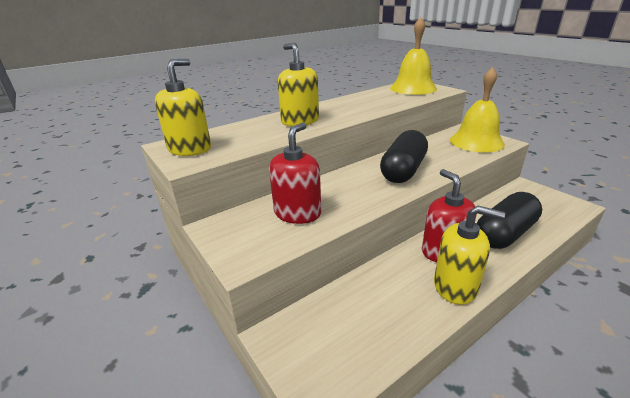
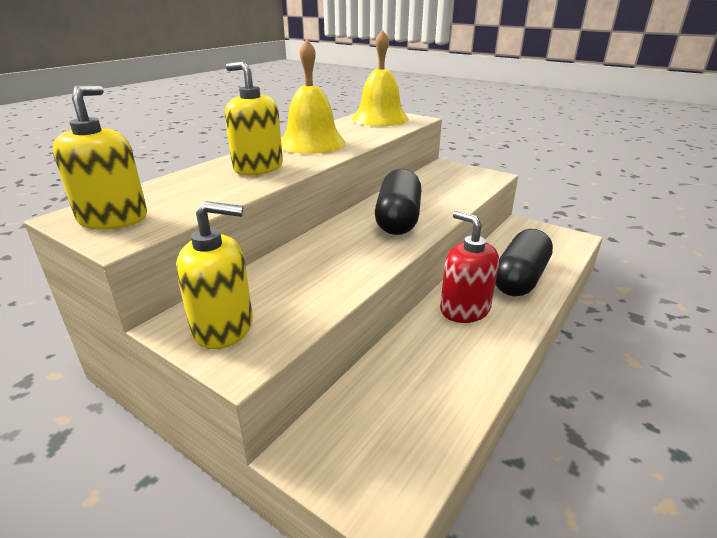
camera: 20 degrees left, 0 degrees up
red soap dispenser [269,123,321,224] -> none
yellow soap dispenser [434,206,505,305] -> yellow soap dispenser moved to [176,201,253,349]
yellow bell [450,67,505,153] -> yellow bell moved to [281,39,346,154]

